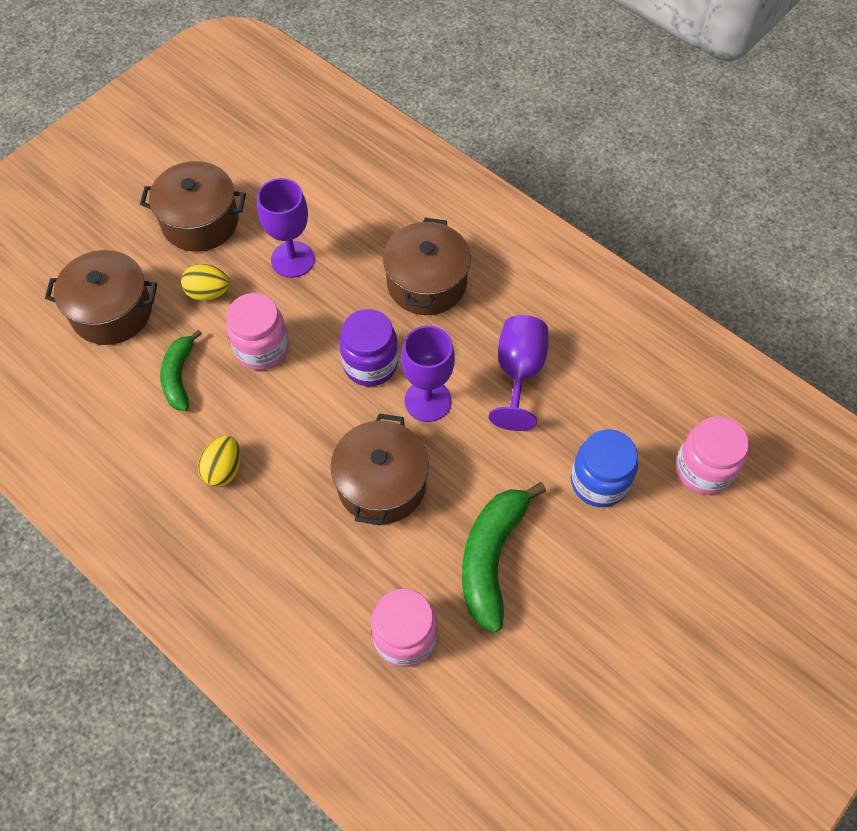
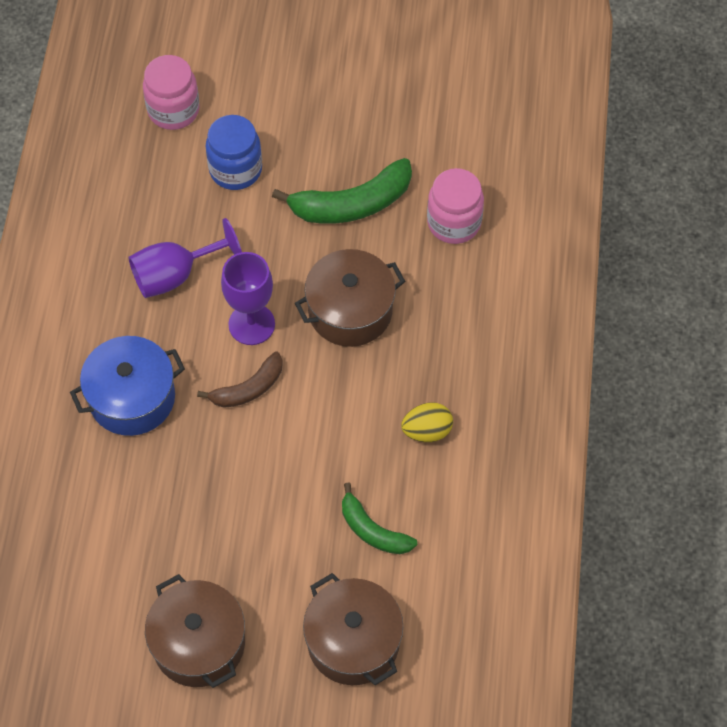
camera: 125 degrees left, 0 degrees up
green banana [160,330,202,411] -> green banana turned 75 degrees clockwise [342,483,417,554]
yellow egg [181,264,230,301] -> none
pink jar [226,293,289,370] -> none
purple goblet [257,178,315,278] -> none
purple jar [339,309,398,386] -> brown banana [197,352,283,408]
brown pot [383,218,471,315] -> blue pot [70,336,185,436]

